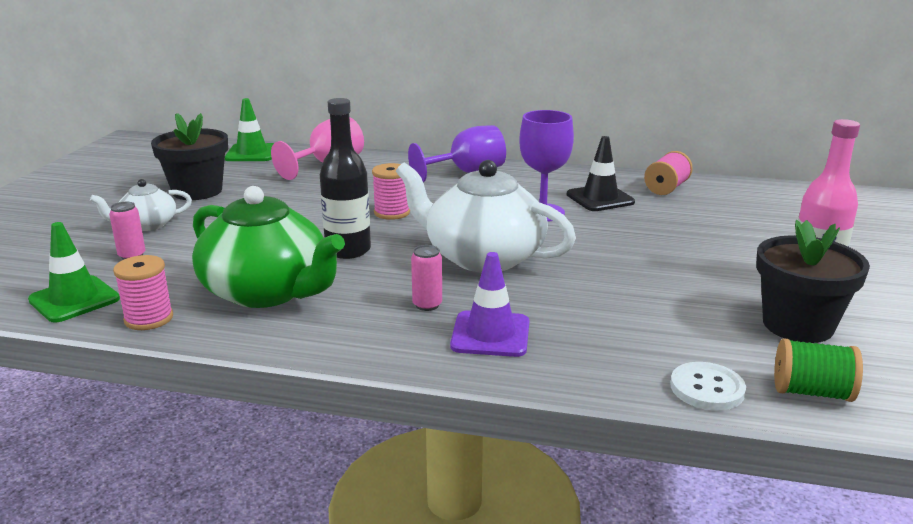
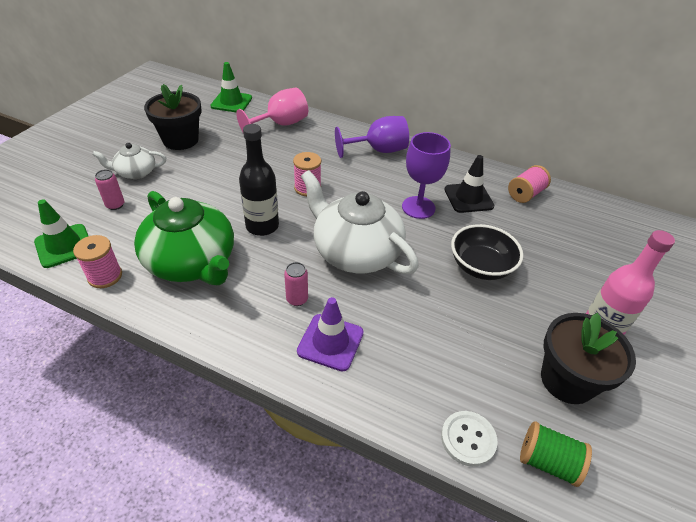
camera: 10 degrees right, 20 degrees up
none -> black bowl [451,224,523,280]

